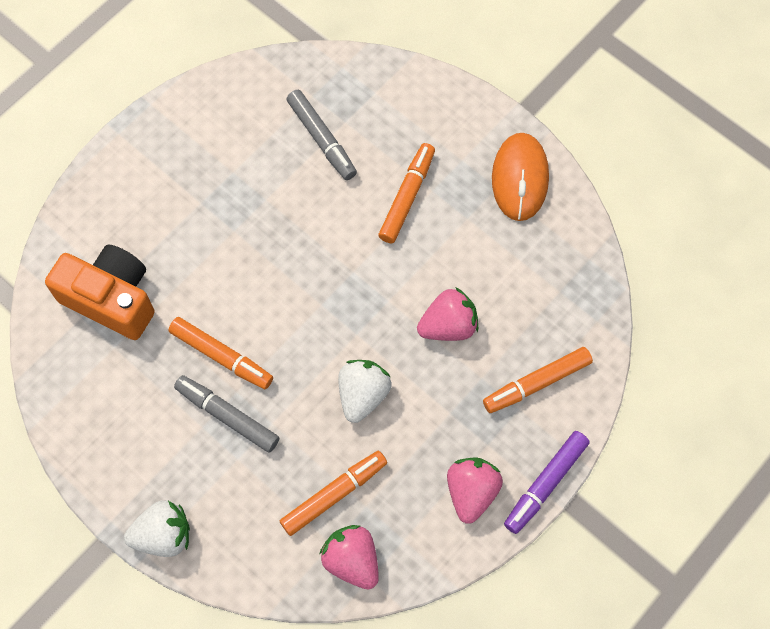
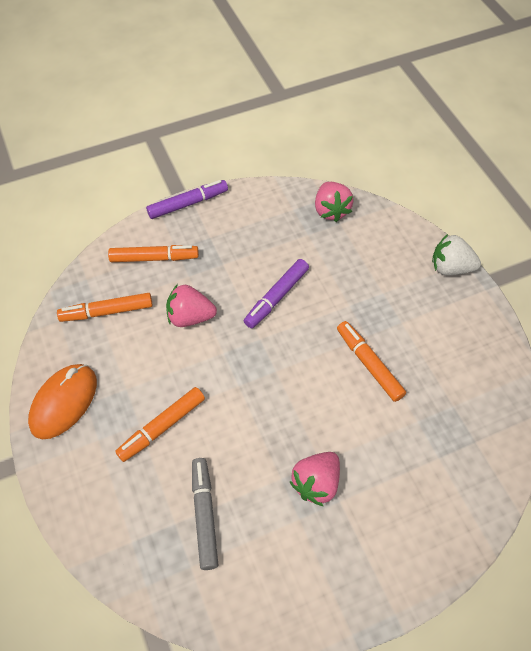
camera: 155 degrees left, 10 degrees down
orange camera [45,244,155,340] -> none
grey marker [174,375,279,453] -> none
orange marker [280,451,387,536] -> orange marker moved to [57,293,153,322]
white strawberry [338,360,391,423] -> purple marker [244,259,309,328]
pink strawberry [447,457,503,524] -> pink strawberry moved to [290,452,340,506]

